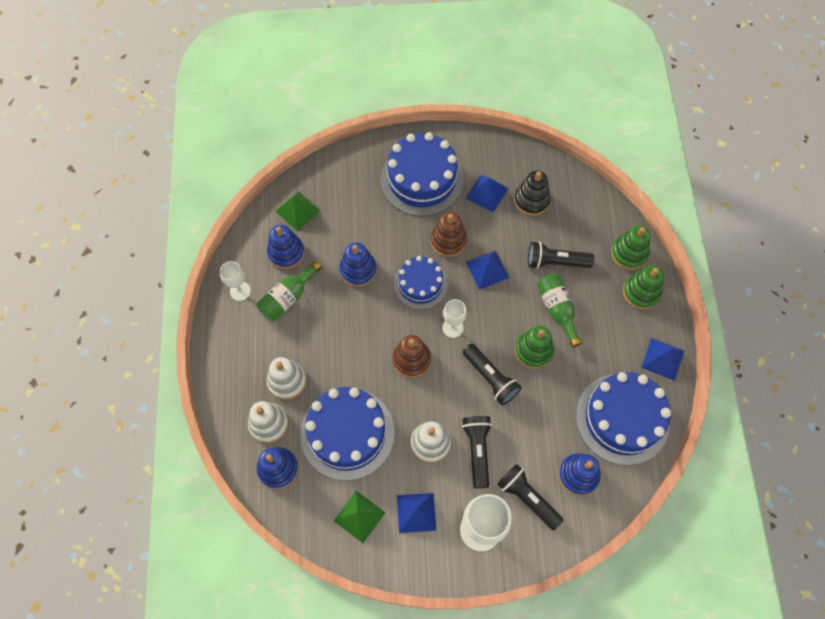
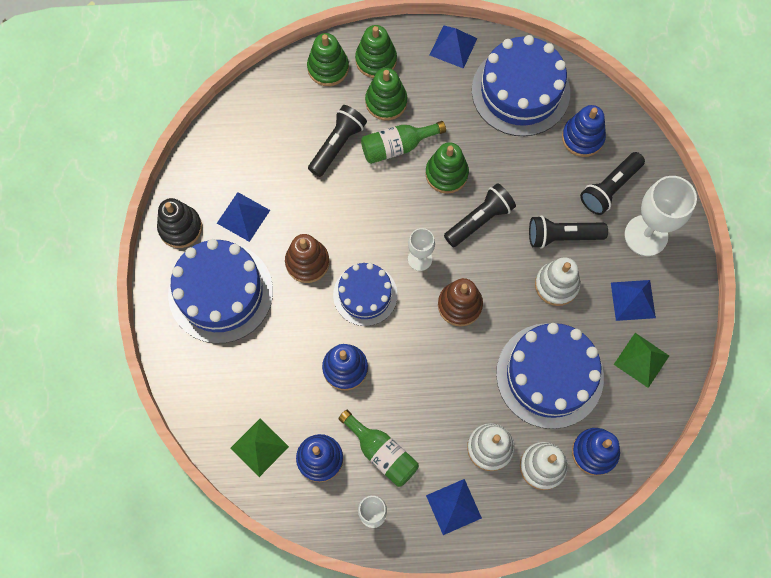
camera: 90 degrees left, 5 degrees up
blue pyramid [466,250,509,290] -> blue pyramid moved to [426,479,482,535]
black stacking toy [514,170,551,216] -> black stacking toy moved to [157,198,202,248]
black flashlight [528,241,594,269] -> black flashlight turned 150 degrees counterclockwise [308,105,367,177]
none -> green stacking toy [365,68,408,120]

